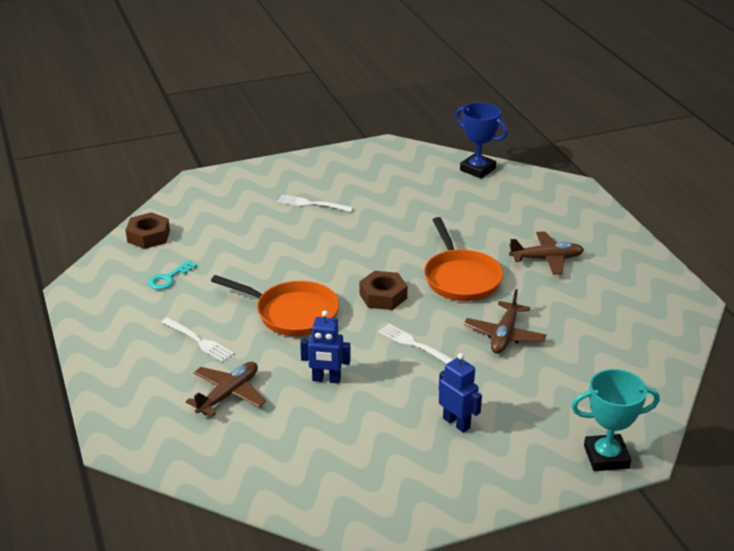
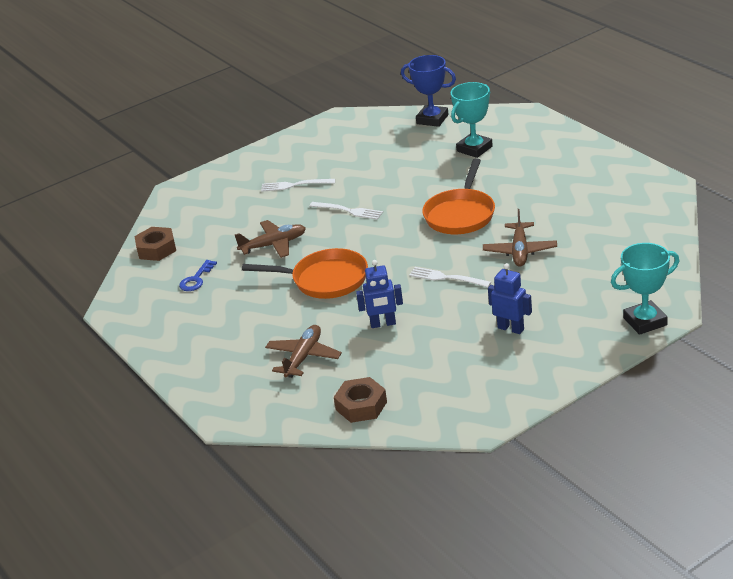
camera: 10 degrees left, 0 degrees up
turquoise key [148,260,197,290] -> blue key [179,260,217,291]
white fork [162,317,234,362] -> white fork moved to [310,202,383,220]
brown nut [359,271,407,310] -> brown nut moved to [334,377,387,423]
orange pan [424,217,503,301] -> orange pan turned 45 degrees clockwise [422,158,495,234]
brown plane [509,231,584,275] -> brown plane moved to [235,220,306,258]
none -> turquoise trophy [451,82,493,158]

